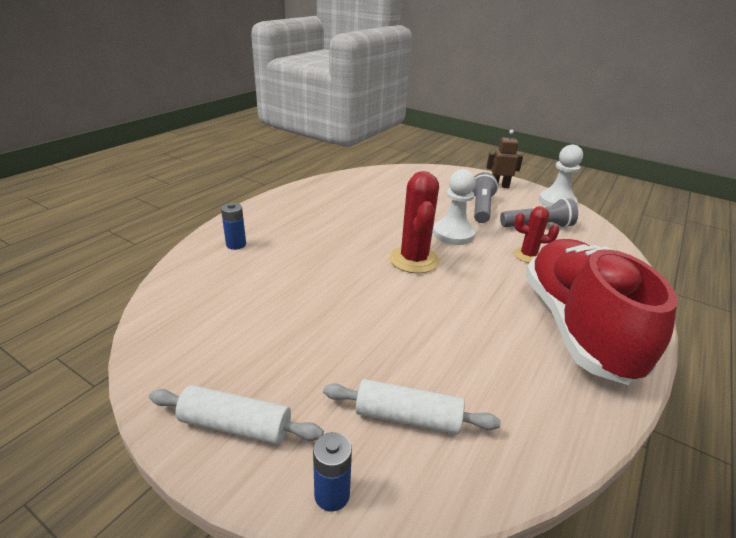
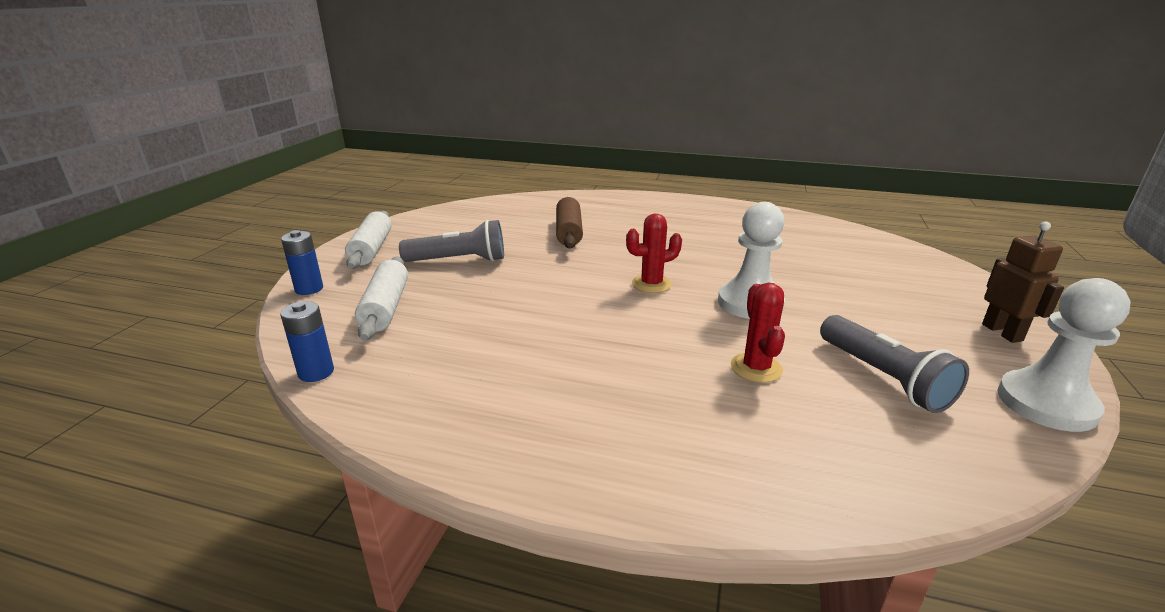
camera: 75 degrees right, 5 degrees down
blue battery [221,203,246,250] -> blue battery moved to [280,301,334,382]
red cactus [389,171,440,273] -> red cactus [626,214,682,293], size x0.60
grey flashlight [473,172,498,223] -> grey flashlight moved to [399,220,504,262]
red shoe [525,239,678,385] -> none
none -> brown rolling pin [556,197,583,248]

